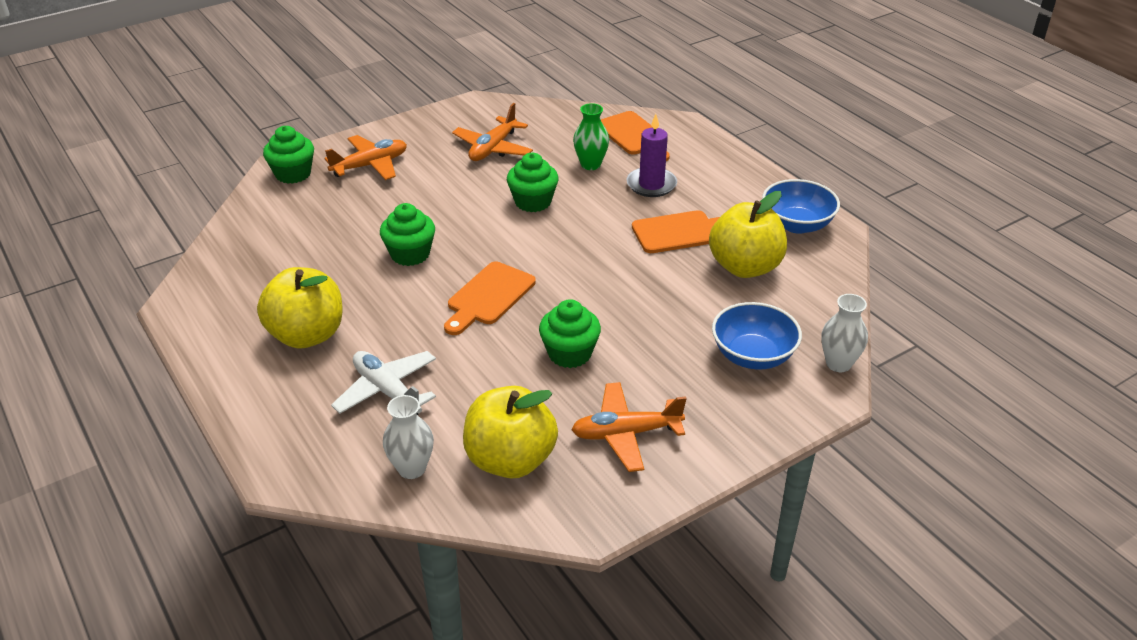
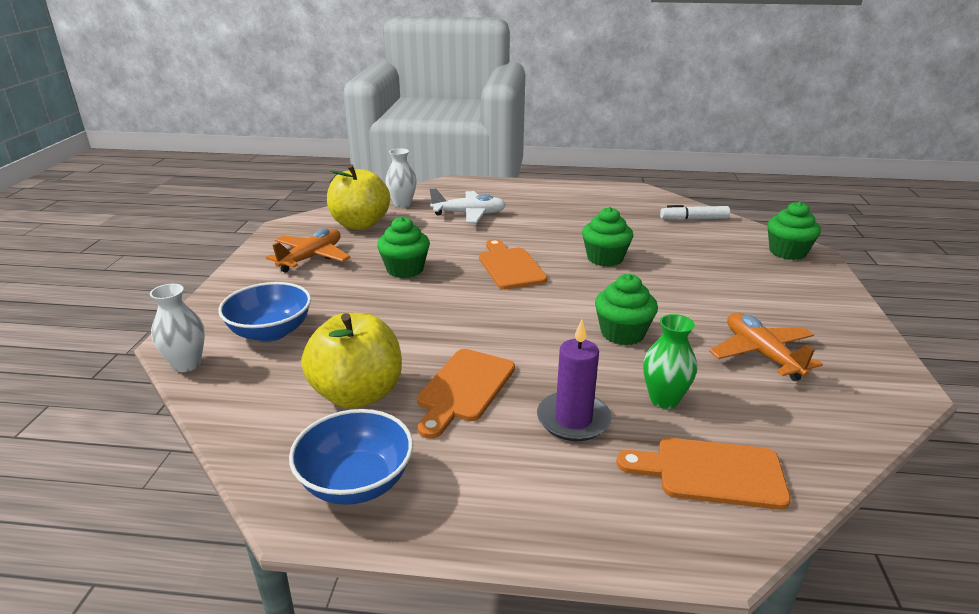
camera: 130 degrees right, 10 degrees down
yellow apple [257,267,343,349] -> none
orange plane [325,135,407,180] -> none
none -> white marker [660,205,730,220]

